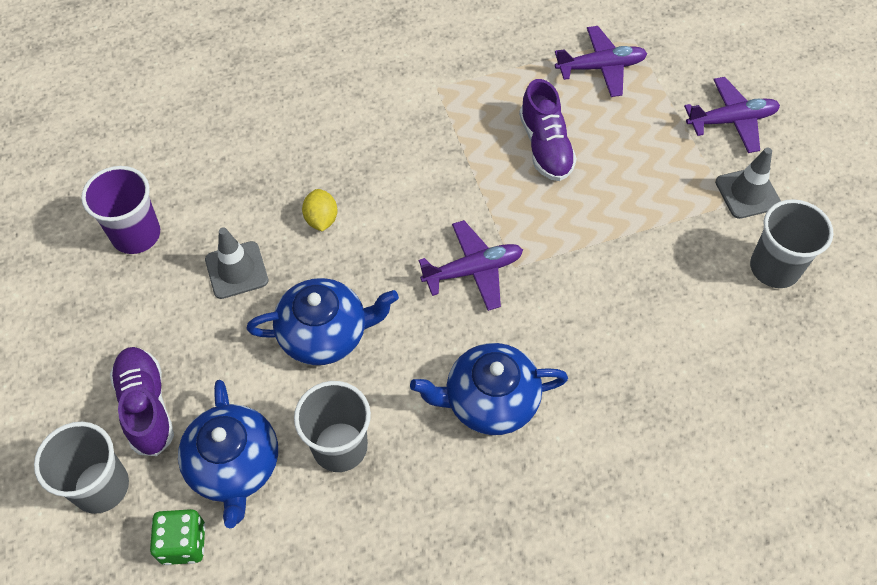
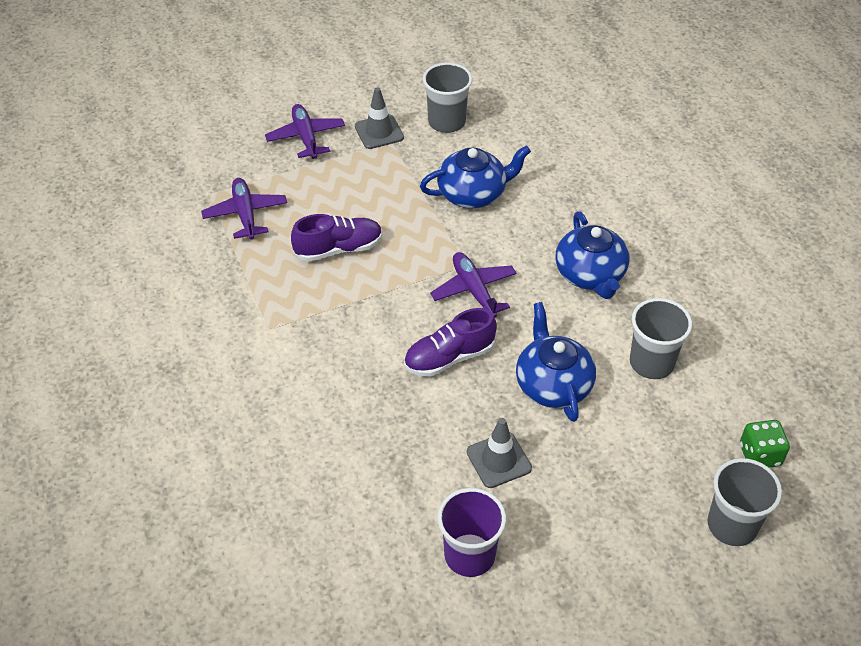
camera: 95 degrees left, 10 degrees down
purple shoe [110,347,174,456] -> purple shoe moved to [404,308,497,377]
blue teapot [178,380,278,528] -> blue teapot moved to [420,145,531,208]
yellow lemon [302,189,337,231] -> none

